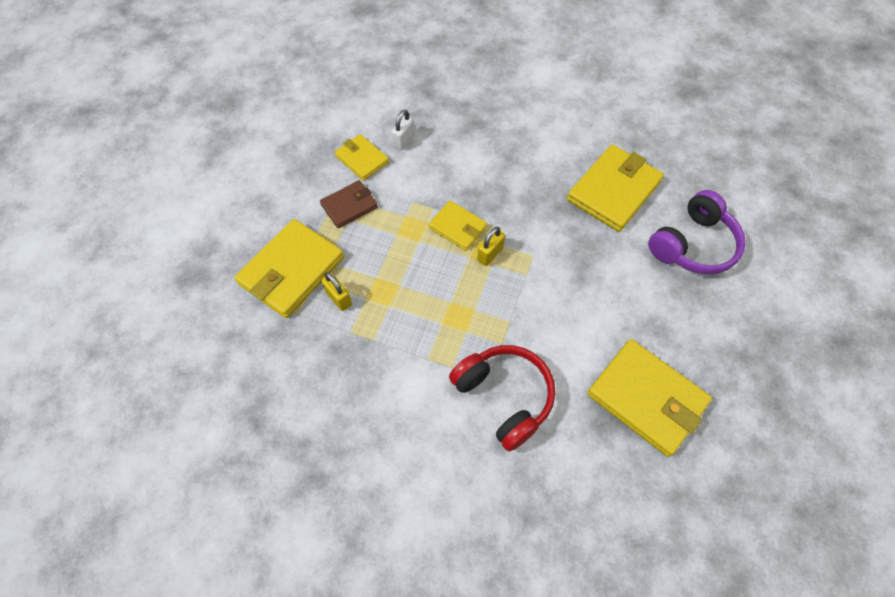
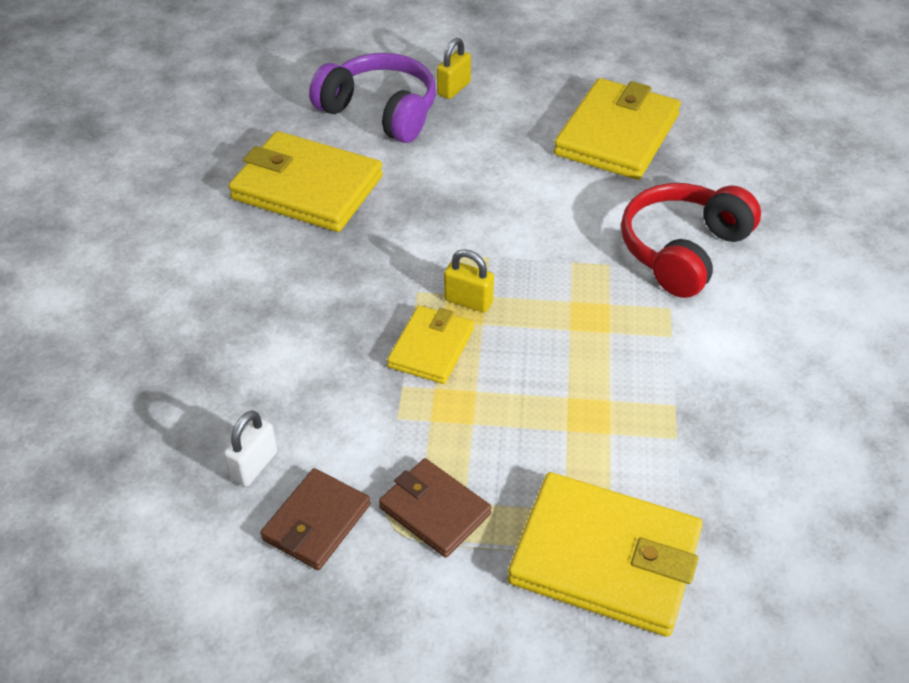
camera: 105 degrees left, 15 degrees down
yellow padlock [321,272,352,311] -> yellow padlock moved to [437,38,471,99]
yellow wallet [335,134,389,181] -> brown wallet [260,468,370,570]
white padlock [391,110,415,150] -> white padlock turned 75 degrees counterclockwise [224,410,277,487]

